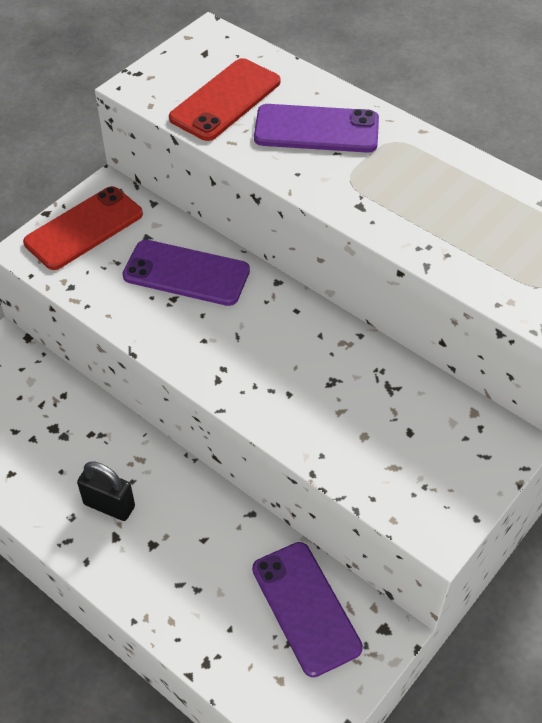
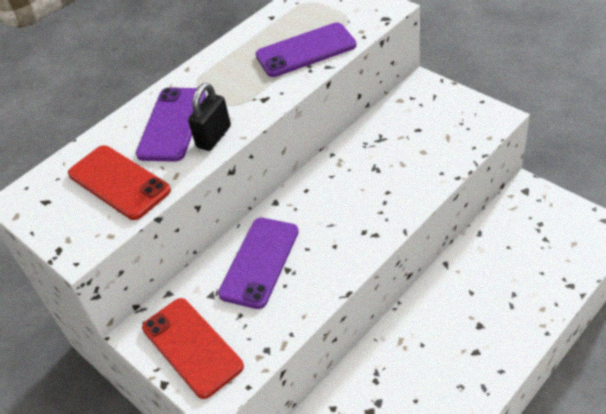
camera: 80 degrees left, 5 degrees down
black padlock [77,462,135,521] -> black padlock moved to [188,83,231,151]
purple phone [252,542,363,677] -> purple phone moved to [256,23,356,77]

